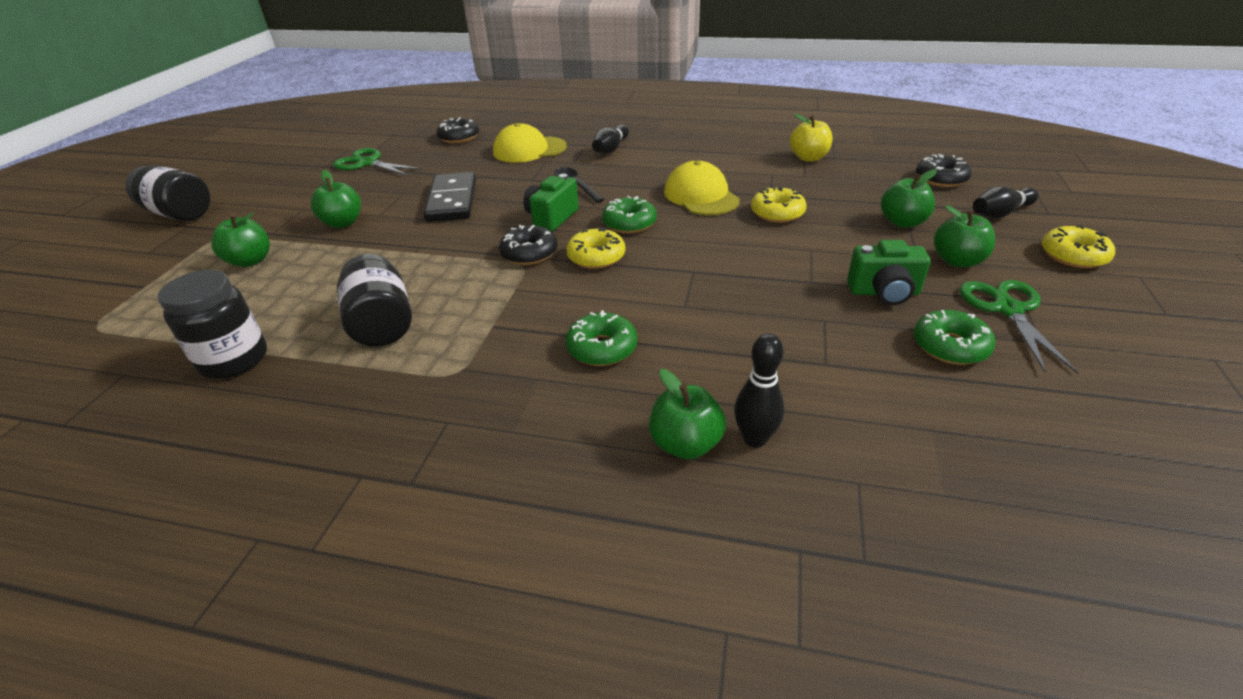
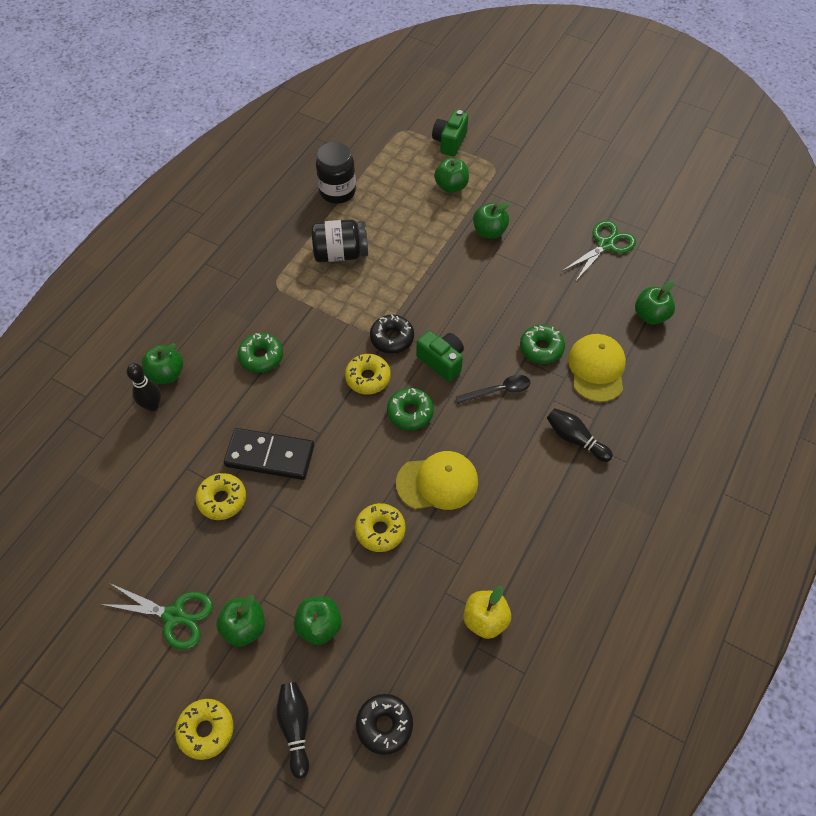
camera: 105 degrees right, 20 degrees up
black jar [125,165,211,221] -> none
black domino [423,172,476,222] -> black domino moved to [224,428,314,480]
black donut [437,117,479,143] -> green apple [635,281,675,324]
green camera [847,240,930,305] -> green camera moved to [432,110,468,157]
green donut [914,310,996,365] -> green donut moved to [520,325,565,364]
none -> yellow donut [196,473,246,520]

